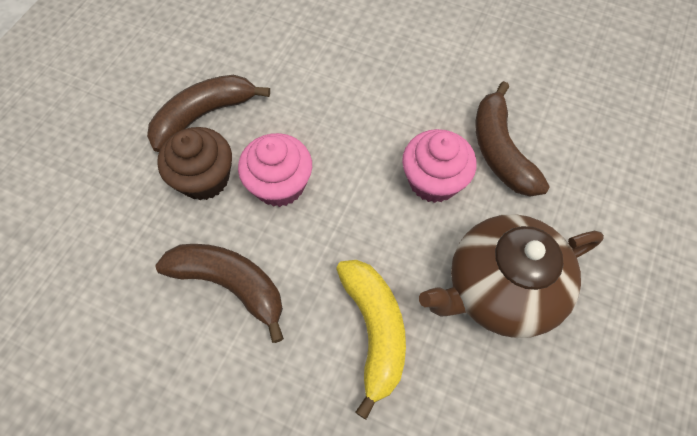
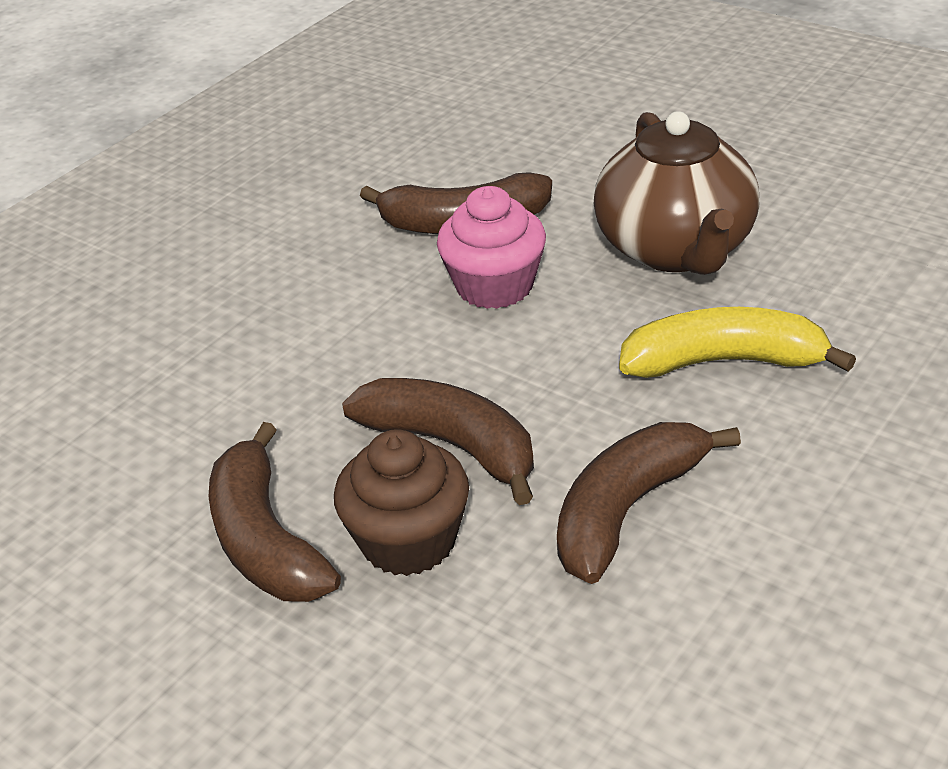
camera: 75 degrees left, 25 degrees down
pink cupcake [238,133,312,207] -> brown banana [342,378,534,505]

